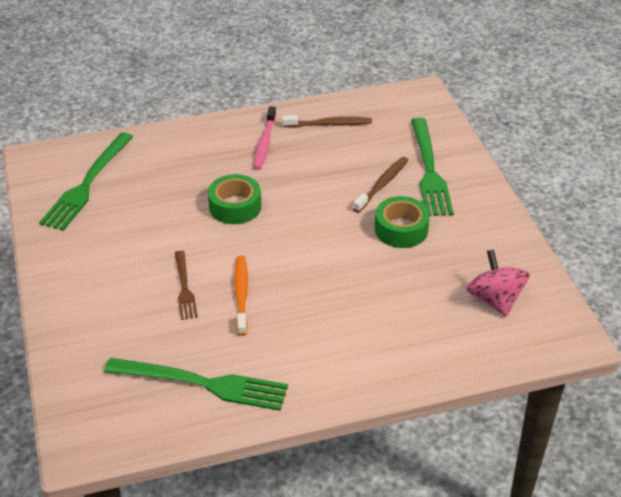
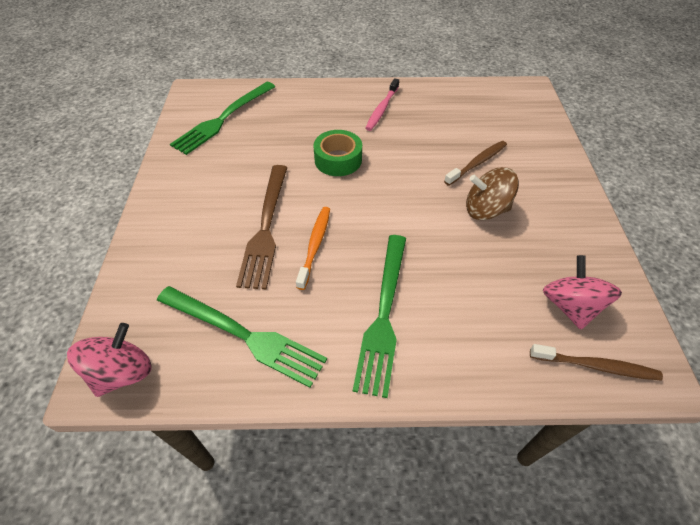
camera: 15 degrees right, 10 degrees up
brown fork [175,251,198,320] -> brown fork [236,165,288,290], size x1.79
brown toothbrush [282,115,372,127] -> brown toothbrush moved to [530,344,663,381]
green tape [375,196,430,248] -> brown spinning top [466,167,519,220]
green fork [411,118,454,216] -> green fork moved to [353,235,406,398]
none -> pink spinning top [67,323,152,397]

